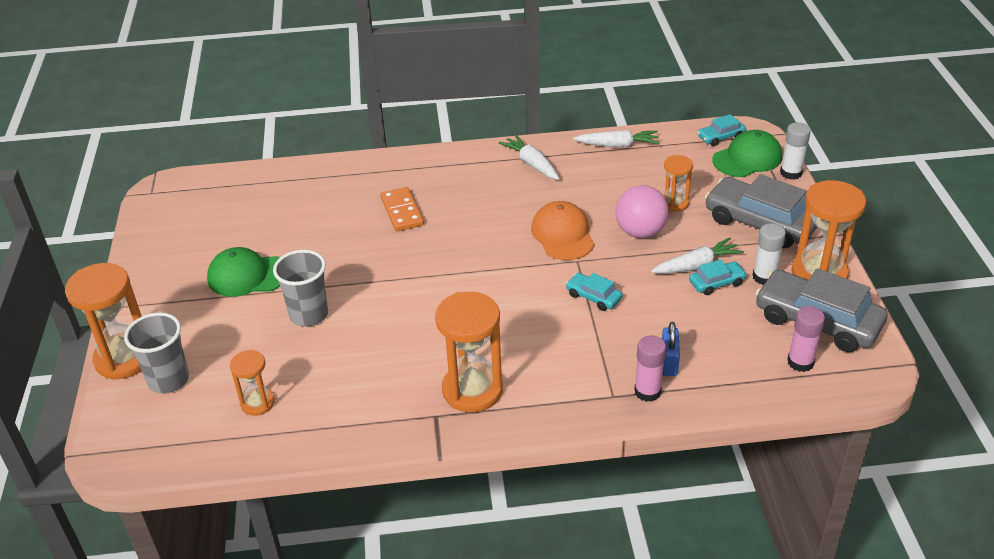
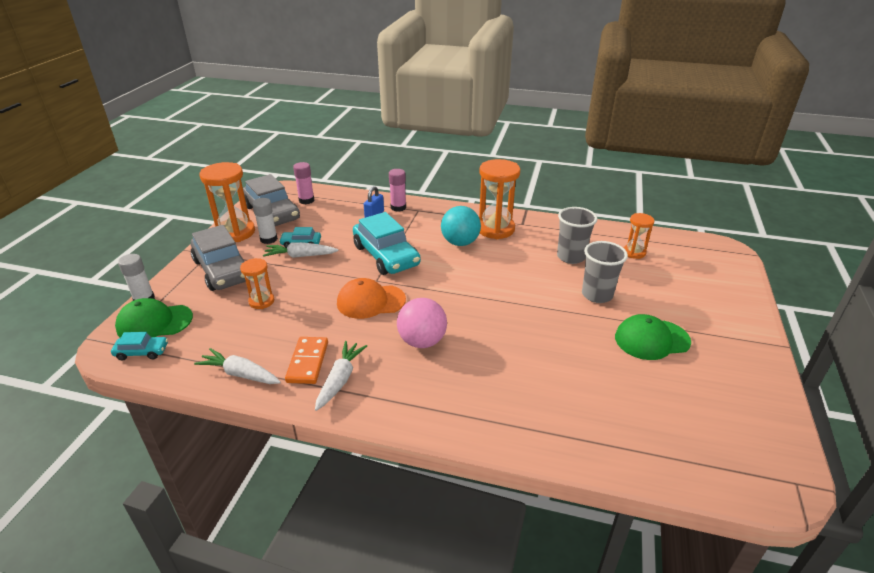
camera: 160 degrees left, 5 degrees down
orange hourglass [65,263,142,380] -> none
grey cup [124,313,189,394] -> grey cup moved to [557,207,597,264]
green cap [207,247,280,297] -> green cap turned 150 degrees clockwise [615,314,691,360]
orange domino [380,187,424,231] -> orange domino moved to [285,337,328,384]
white carrot [499,135,559,180] -> white carrot turned 150 degrees counterclockwise [315,341,367,411]
orange cap [531,201,594,260] -> orange cap turned 75 degrees clockwise [337,278,406,319]
turquoise car [566,273,622,311] -> turquoise car [353,212,421,275], size x2.12
pink ball [615,185,669,238] -> pink ball moved to [397,298,447,348]
none -> turquoise ball [441,206,481,246]

